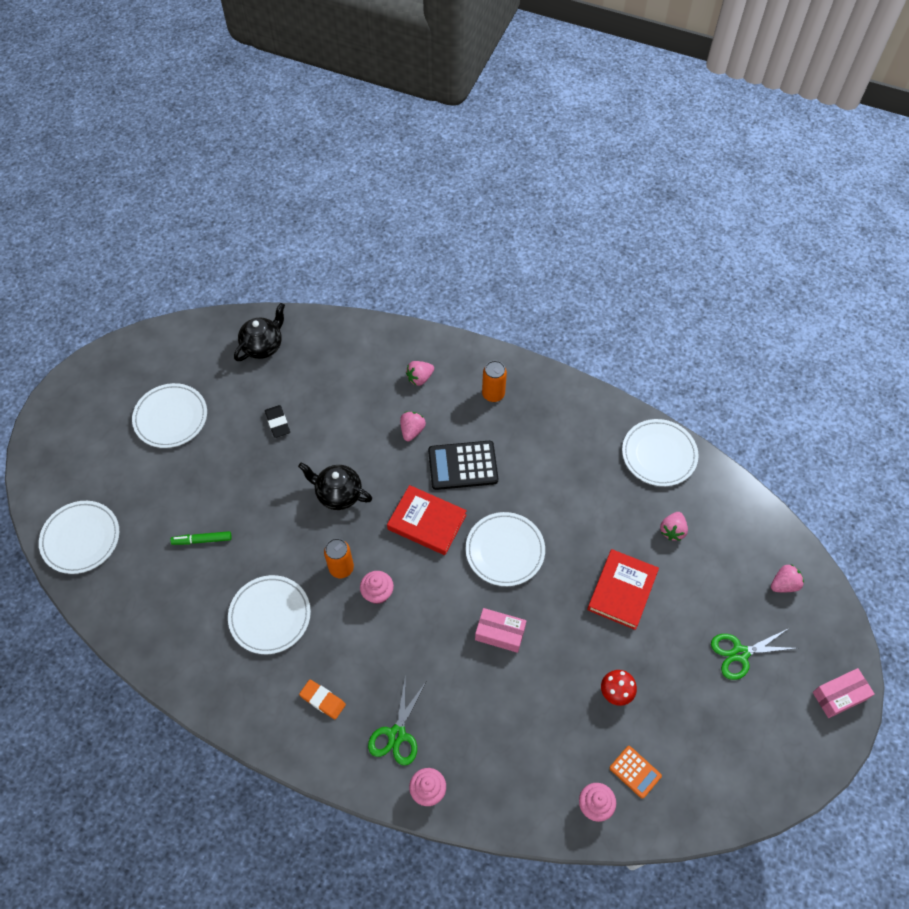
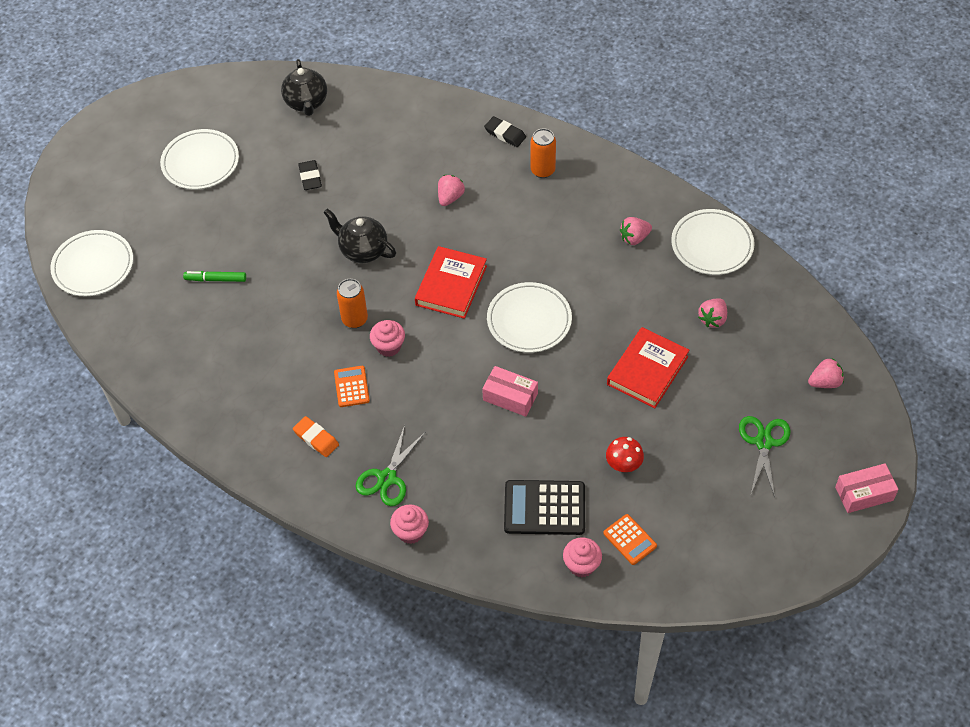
camera: 10 degrees right, 5 degrees down
white plate [228,575,311,654] -> none
black teapot [234,303,285,361] -> black teapot turned 120 degrees clockwise [281,59,327,116]
red book [387,485,467,555] -> red book turned 75 degrees clockwise [415,246,487,319]
pink strawberry [406,361,434,386] -> pink strawberry moved to [620,217,652,245]
black calculator [428,441,498,490] -> black calculator moved to [504,480,585,535]
green scissors [711,628,797,680] -> green scissors turned 105 degrees clockwise [739,416,790,497]
none -> orange calculator [334,366,370,407]
none -> black eraser [484,116,526,147]

